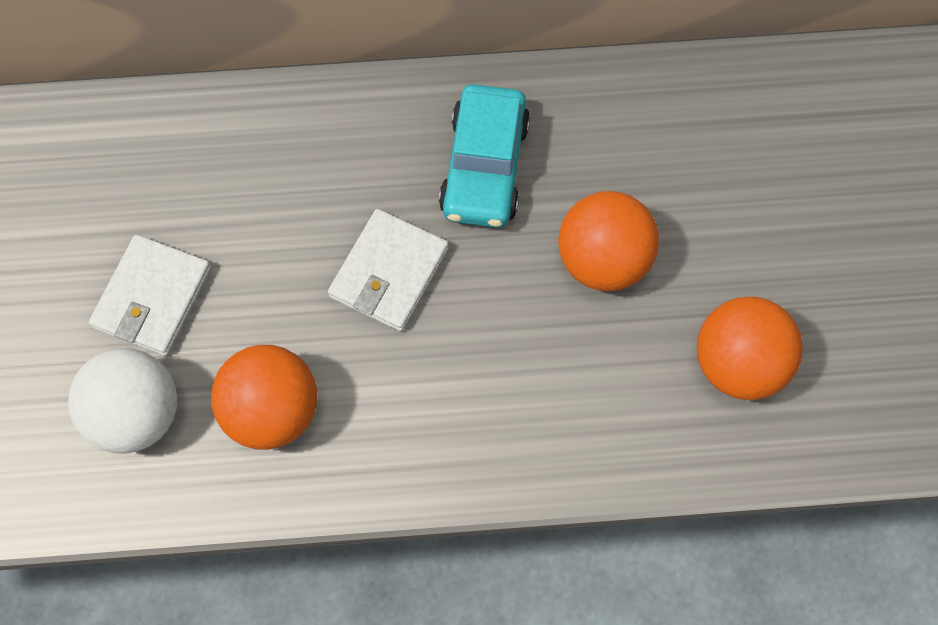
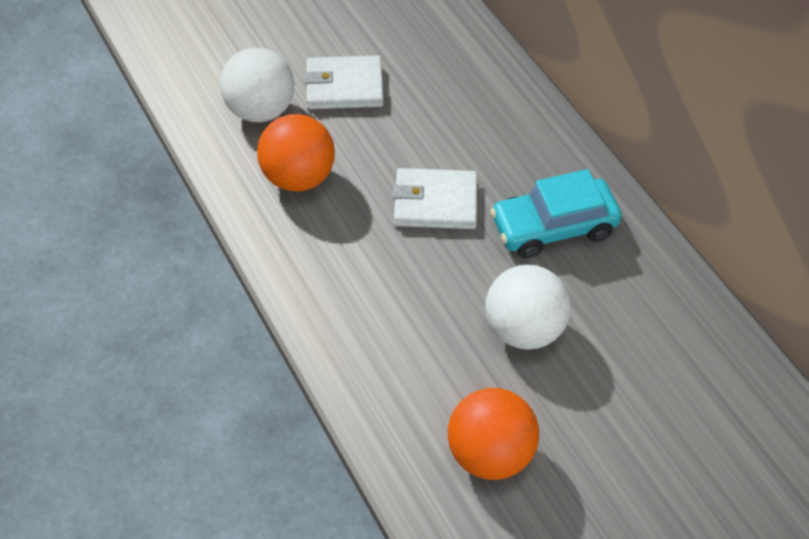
camera: 65 degrees right, 15 degrees down
orange ball [558,191,659,291] -> white ball [485,265,571,350]

